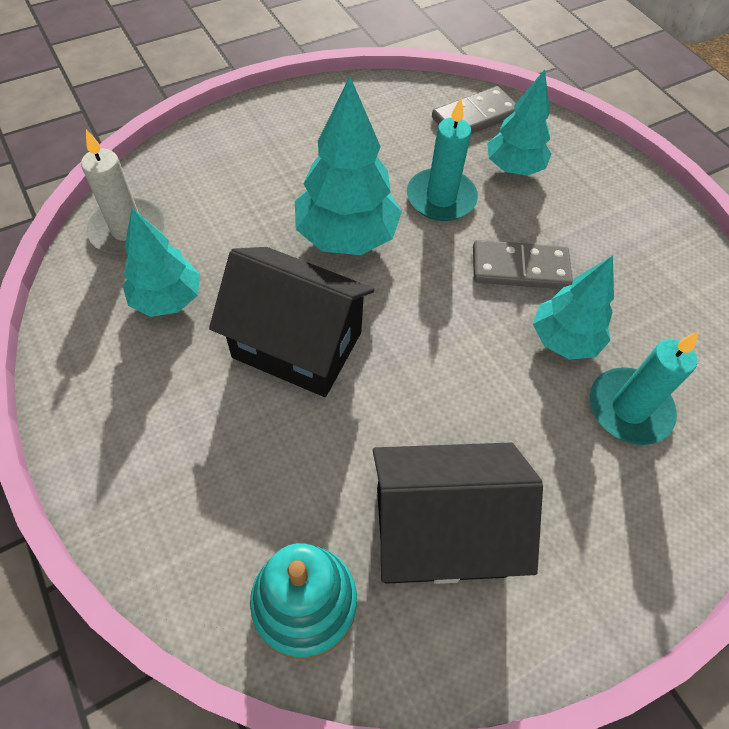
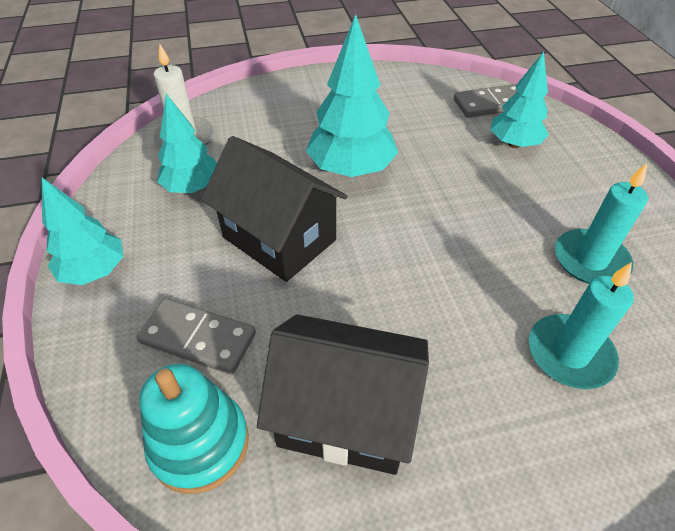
camera: 20 degrees right, 10 degrees down
turquoise candle [407,98,478,221] -> turquoise candle moved to [555,163,648,284]
grey domino [473,240,573,289] -> grey domino moved to [137,298,256,375]
turquoise tree [533,256,614,360] -> turquoise tree moved to [42,177,124,285]

